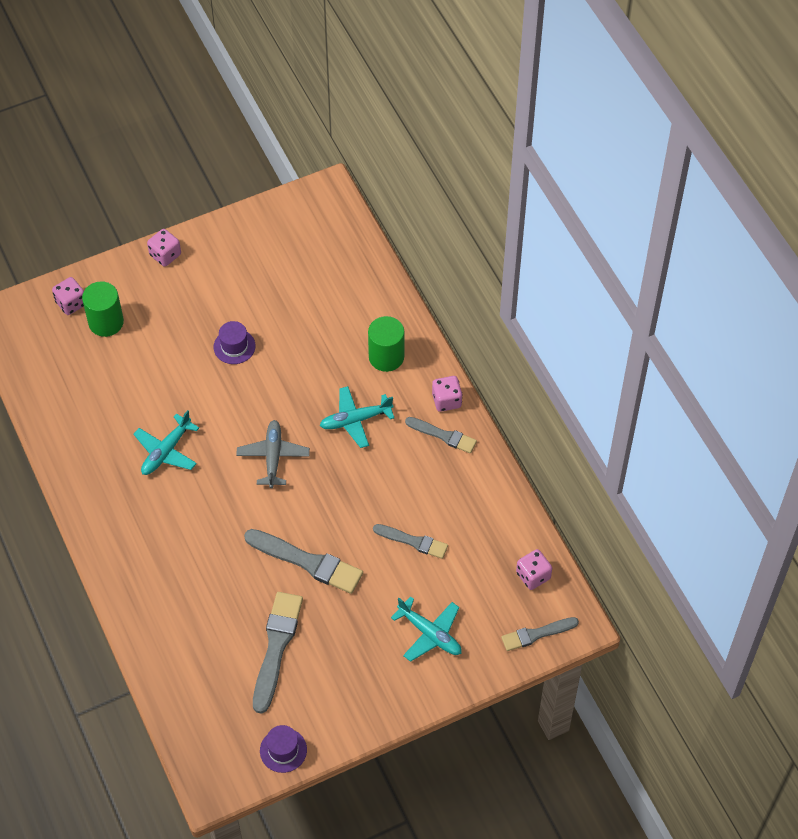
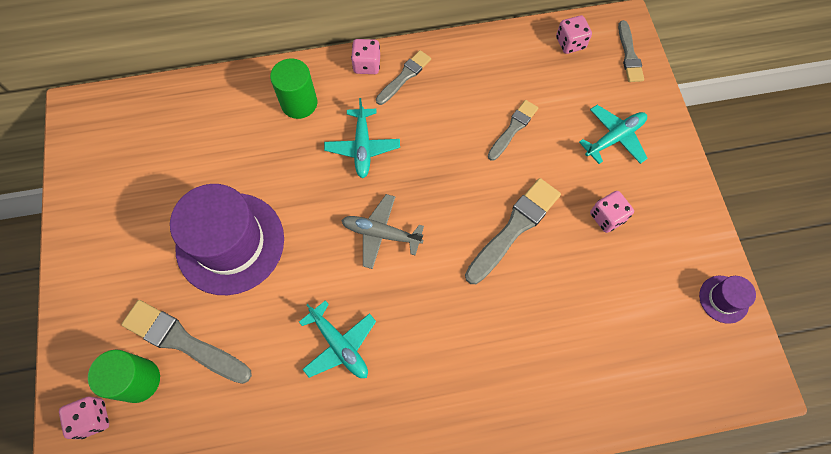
camera: 75 degrees left, 10 degrees up
pink dice [147,229,181,267] -> pink dice moved to [590,191,634,233]
purple hat [214,321,255,364] -> purple hat [170,184,284,295], size x2.27
grey brush [253,592,303,714] -> grey brush moved to [121,300,252,384]

